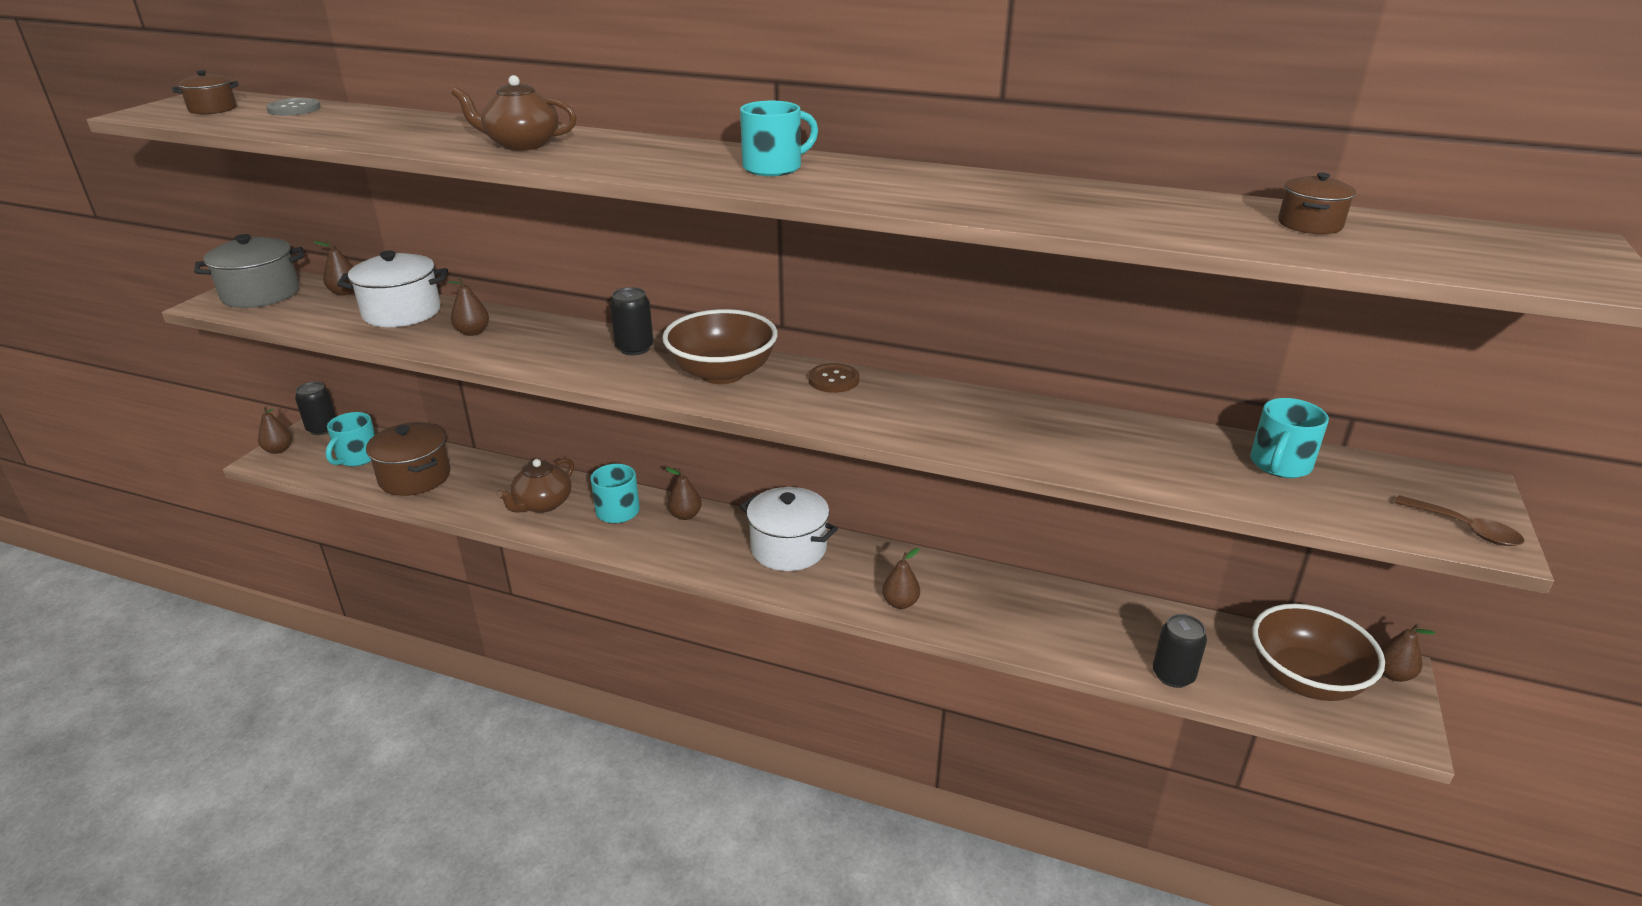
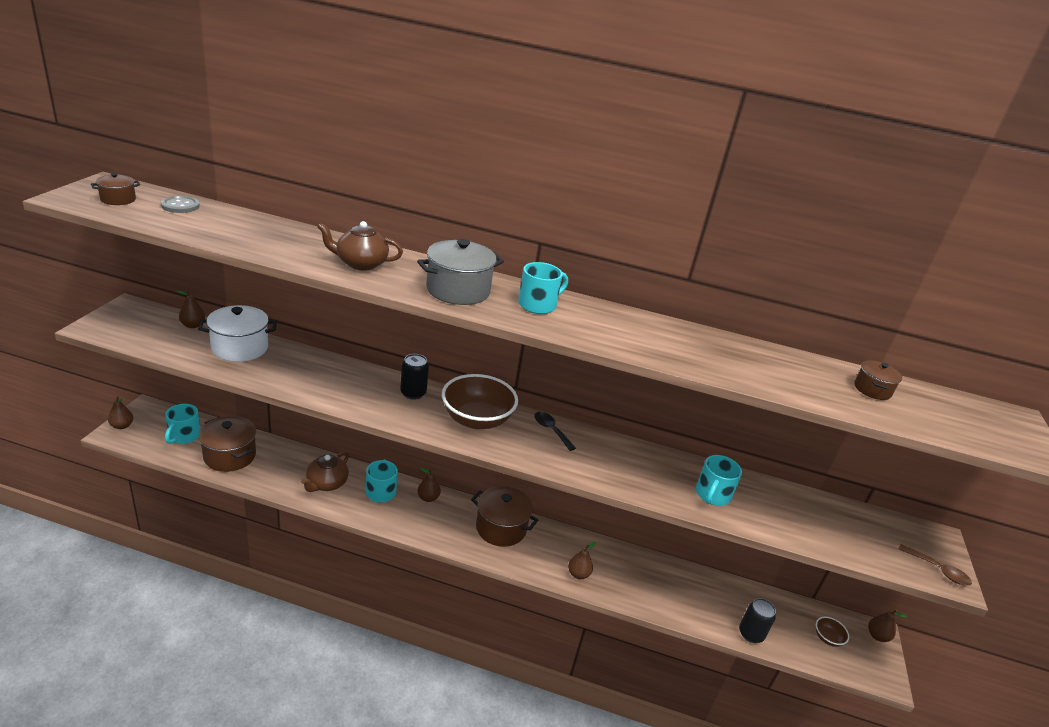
camera: 10 degrees left, 0 degrees up
grey pot [194,234,304,308] -> grey pot moved to [417,239,504,305]
black can [295,382,336,435] -> none
brown pear [448,277,489,336] -> none
white pot [740,487,838,571] -> brown pot [471,486,538,547]
brown button [808,363,859,393] -> black spoon [534,411,576,451]
turquoise mug [1250,398,1329,478] -> turquoise mug moved to [696,455,742,506]
brown bowl [1252,604,1385,701] -> brown bowl [816,617,849,647], size x0.44

